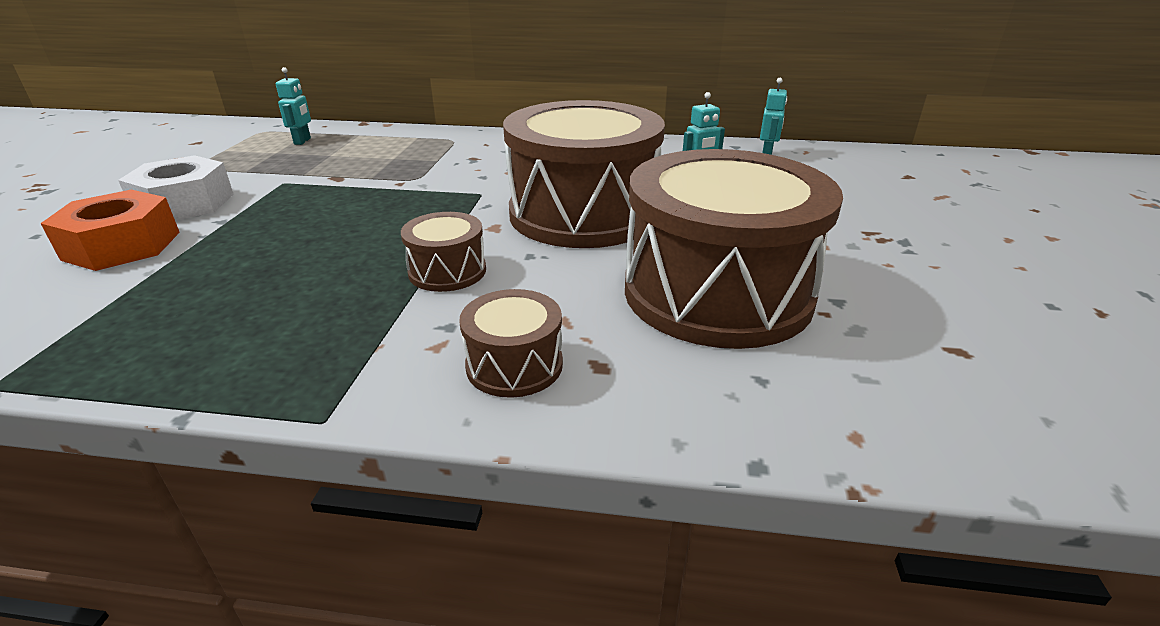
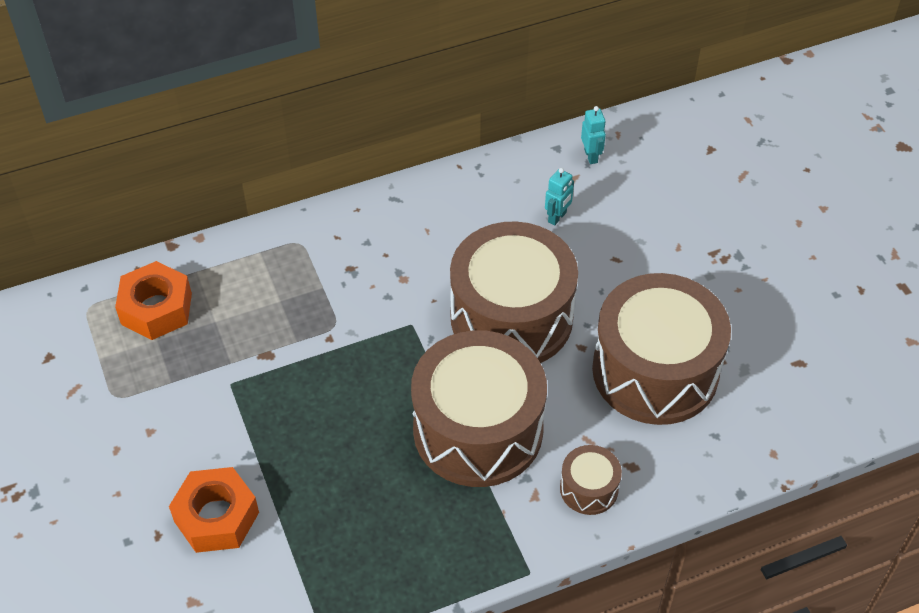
camera: 30 degrees left, 20 degrees up
white nut [118,155,234,220] -> none
turquoise robot [276,67,311,145] -> orange nut [115,261,192,340]
brown drum [401,212,486,292] -> brown drum [411,330,547,487], size x2.29

